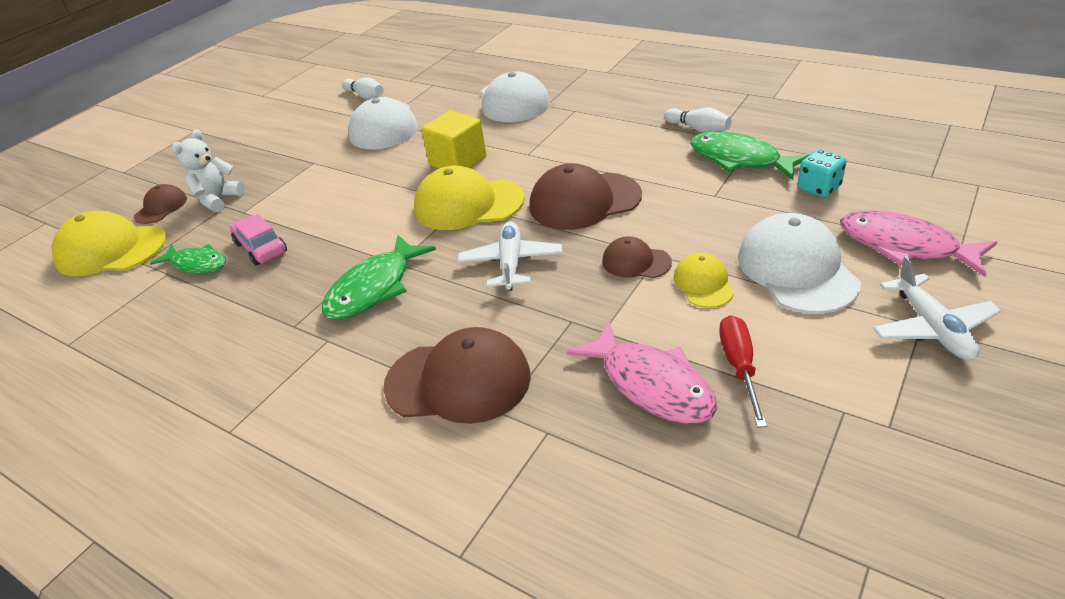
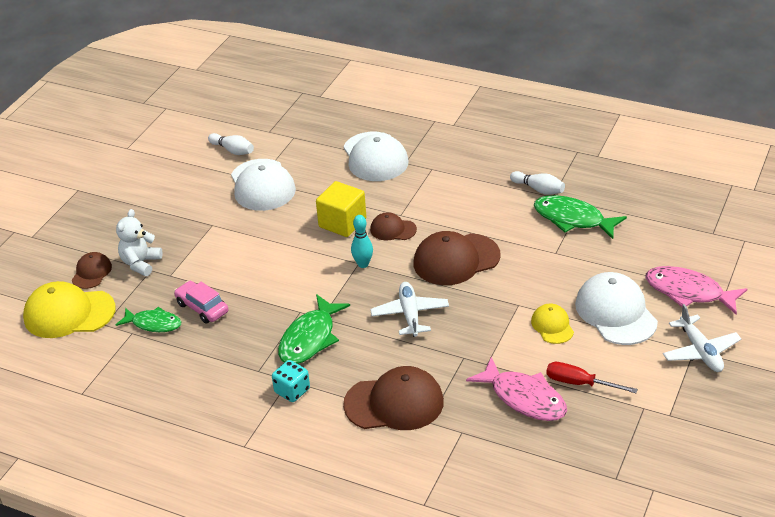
camera: 10 degrees left, 0 degrees up
yellow cap [414,165,525,230] -> turquoise bowling pin [351,215,373,268]
brown cap [602,236,672,278] -> brown cap moved to [370,212,417,240]
red screwdriver [719,315,767,428] -> red screwdriver turned 60 degrees counterclockwise [546,362,638,393]
turquoise dice [797,149,847,198] -> turquoise dice moved to [272,360,310,402]

